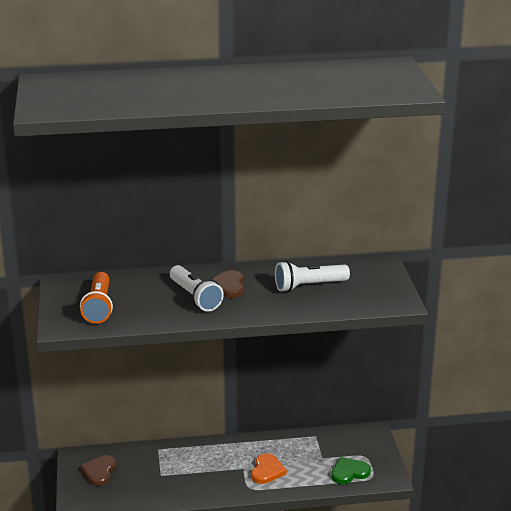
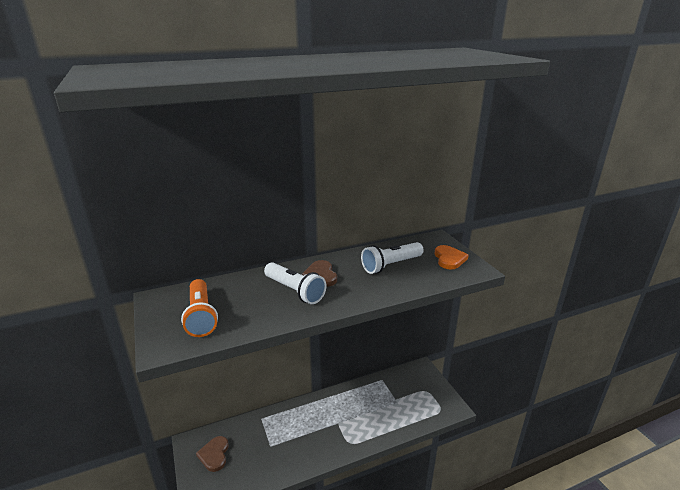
camera: 15 degrees left, 0 degrees up
orange heart [251,453,287,484] -> orange heart moved to [435,245,469,270]
green heart [331,457,371,484] -> none

